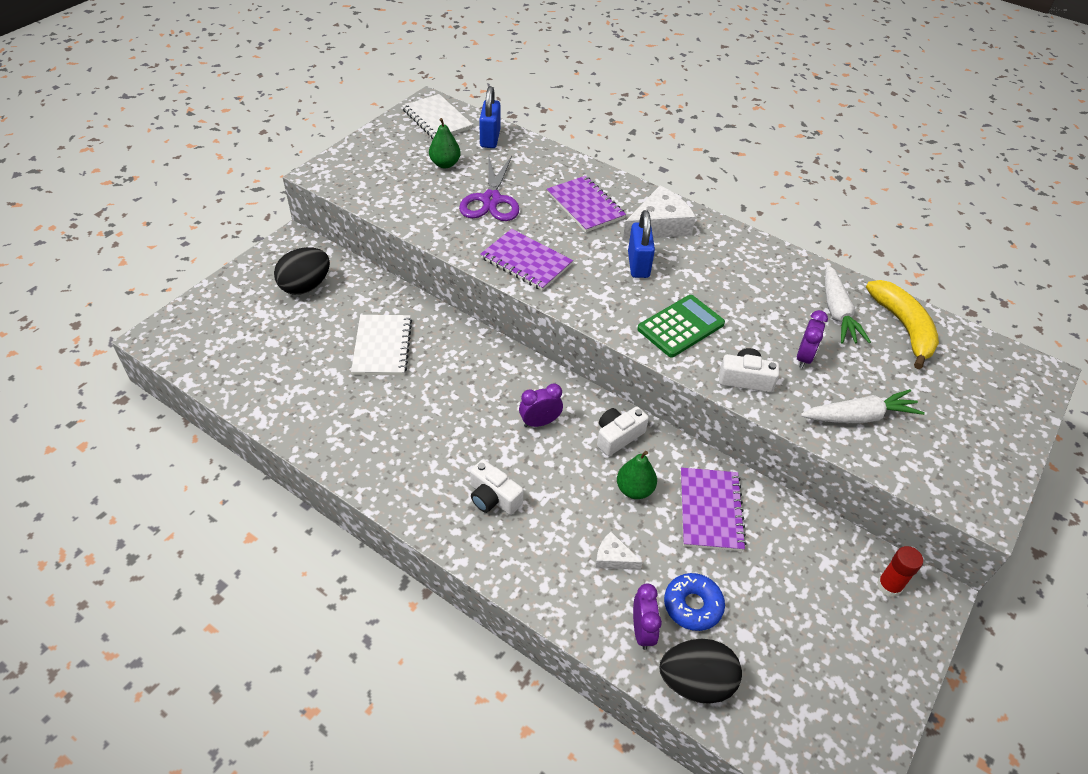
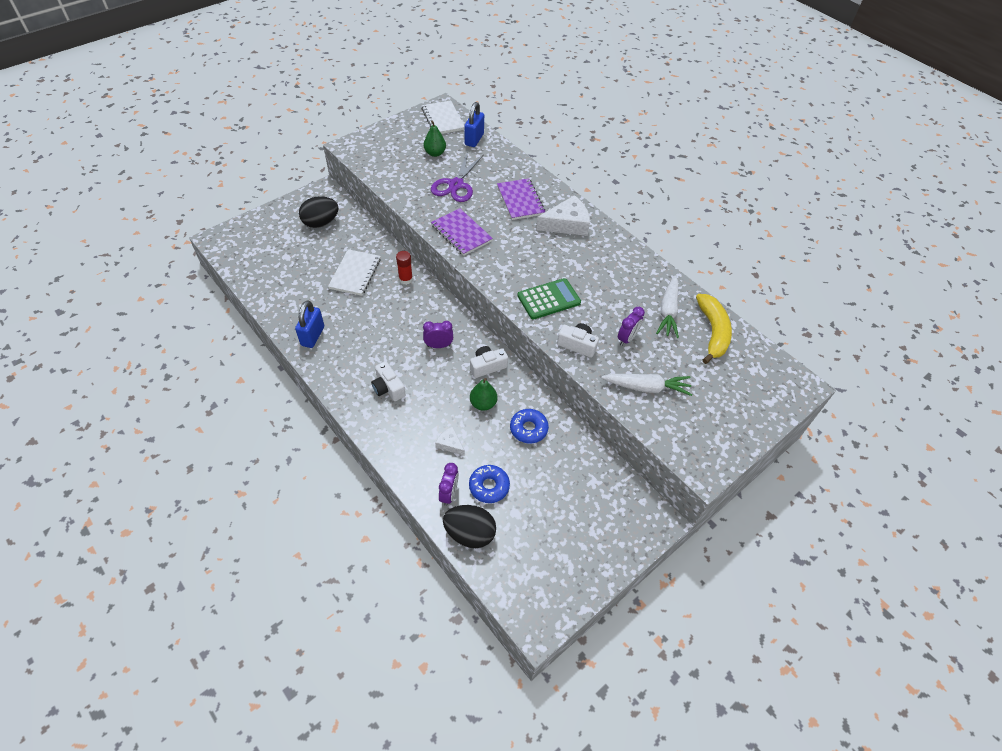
camera: 15 degrees right, 5 degrees up
blue padlock [628,210,655,278] -> blue padlock moved to [295,300,324,348]
purple notebook [681,467,746,551] -> blue donut [510,409,549,443]
red glue stick [877,546,923,597] -> red glue stick moved to [396,251,413,285]

